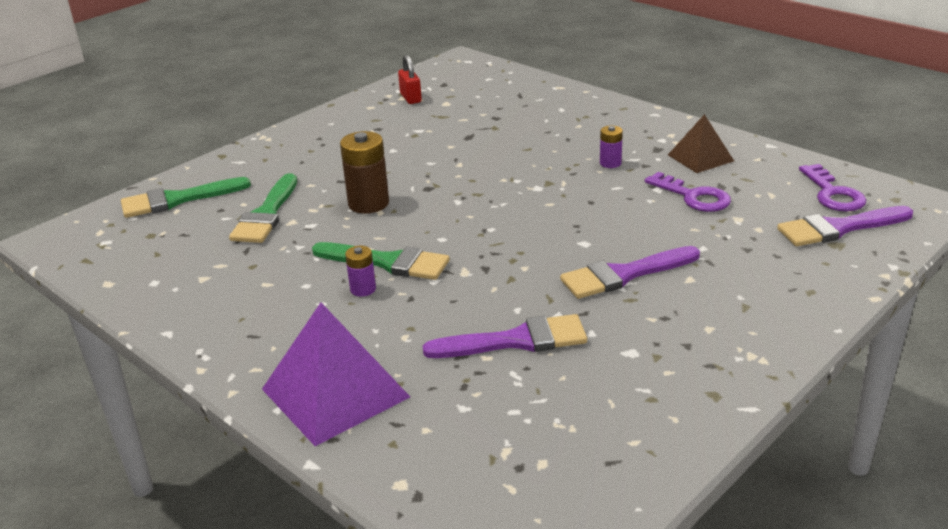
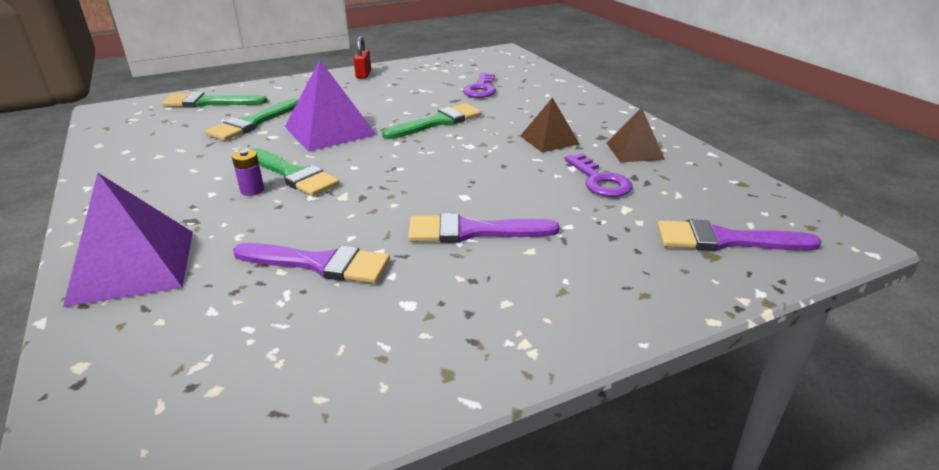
camera: 20 degrees right, 0 degrees up
brown battery [340,131,389,213] -> purple pyramid [285,60,377,152]
red padlock [398,55,422,104] -> red padlock moved to [354,36,371,78]
purple battery [600,125,623,168] -> brown pyramid [521,97,580,152]
purple key [799,164,867,212] -> purple key moved to [463,73,496,98]
none -> green brush [382,103,482,139]

